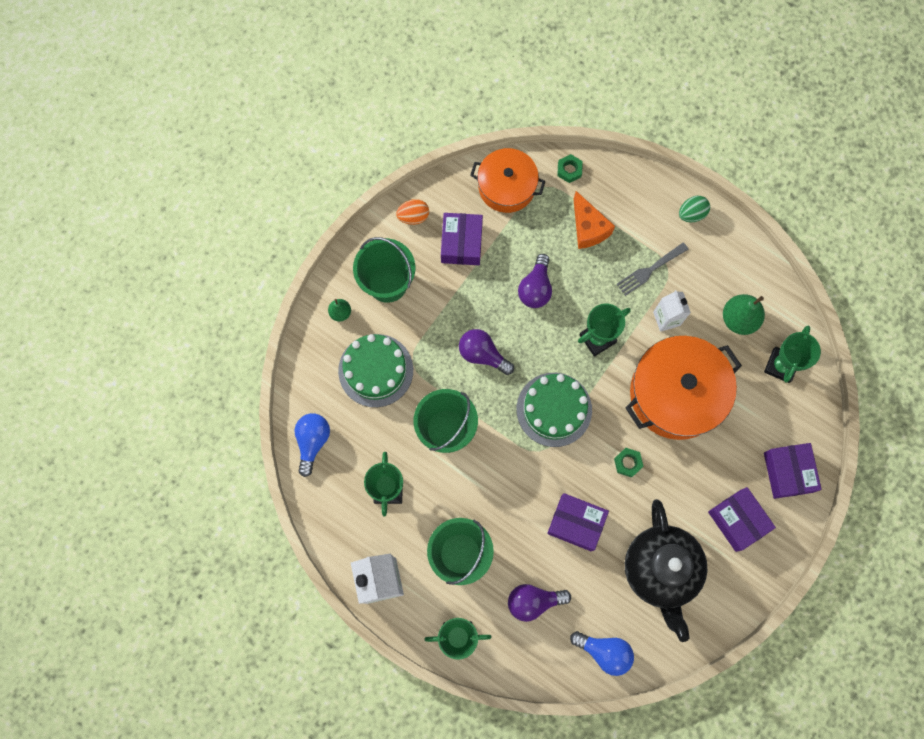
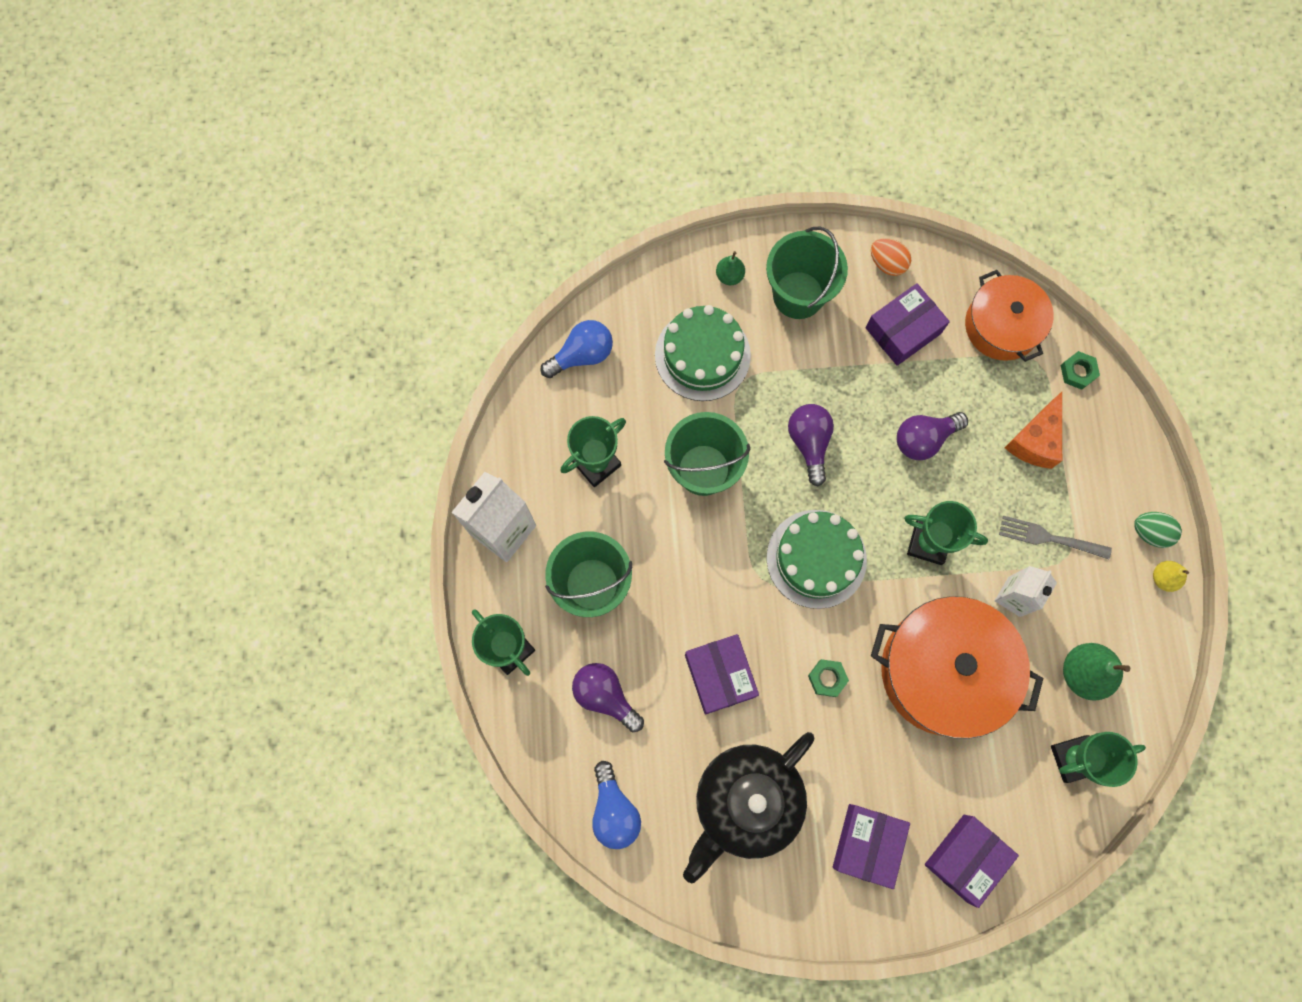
camera: 50 degrees right, 0 degrees up
none -> yellow pear [1153,561,1189,592]

